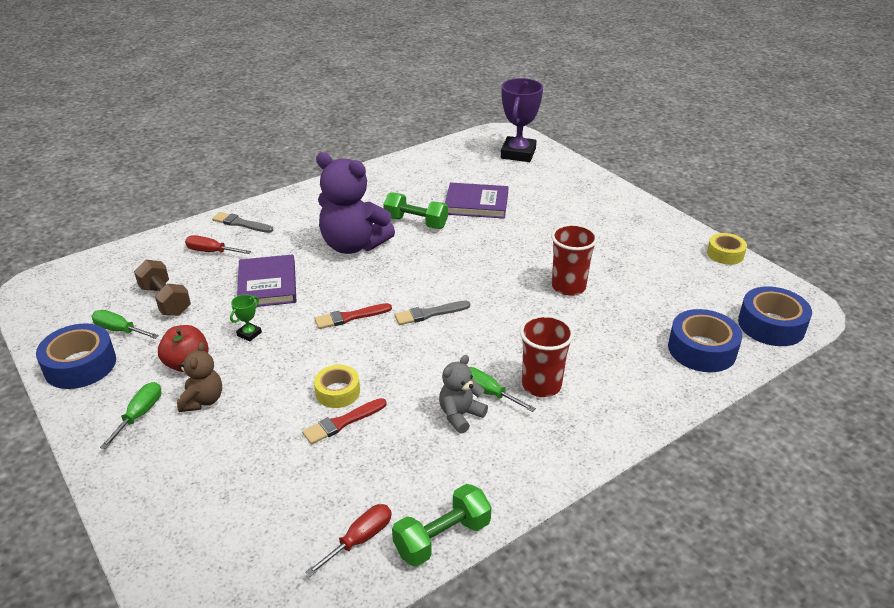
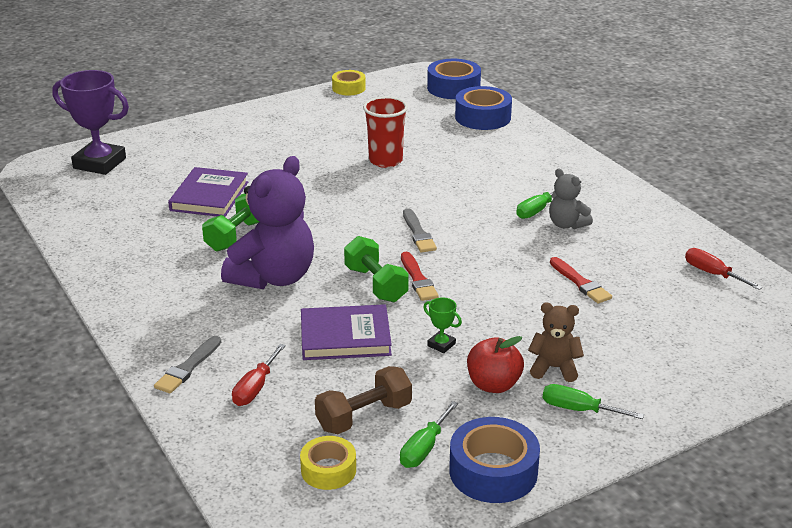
camera: 85 degrees left, 5 degrees down
yellow tape [314,365,360,408] -> yellow tape moved to [300,436,356,490]
green dumbbell [392,484,491,566] -> green dumbbell moved to [344,236,408,302]
red cup [520,315,574,397] -> none

